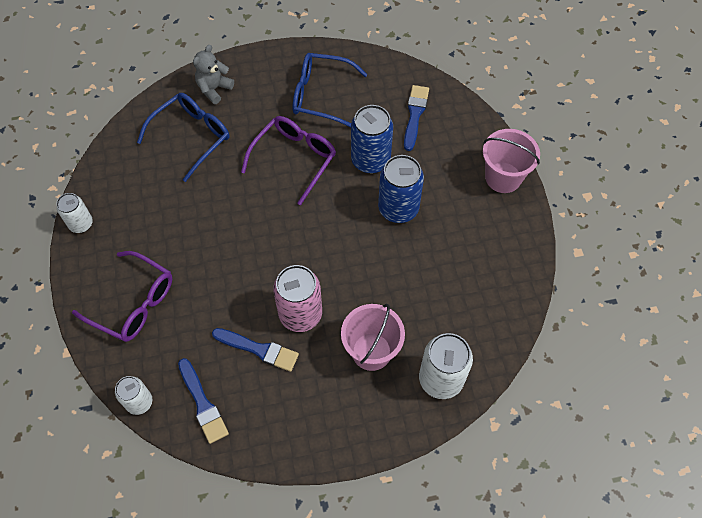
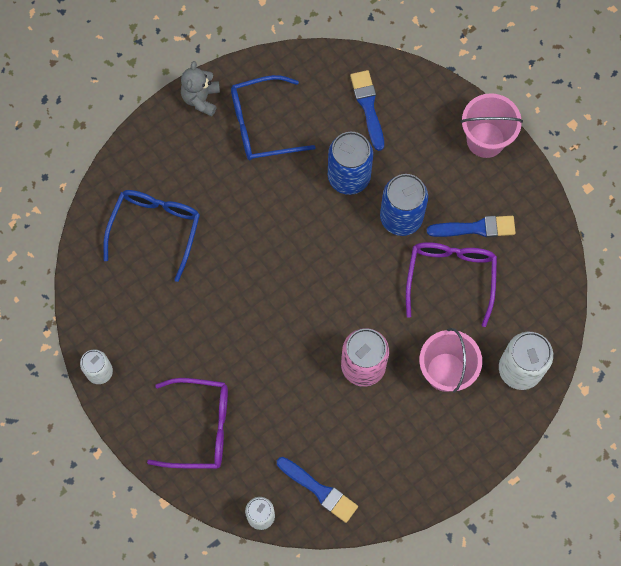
camera: 25 degrees left, 10 degrees up
grey teddy bear [193,45,234,104] -> grey teddy bear moved to [181,61,220,116]
blue brush [212,328,299,372] -> blue brush moved to [427,216,516,238]
purple glasses [241,116,336,205] -> purple glasses moved to [406,242,497,327]

